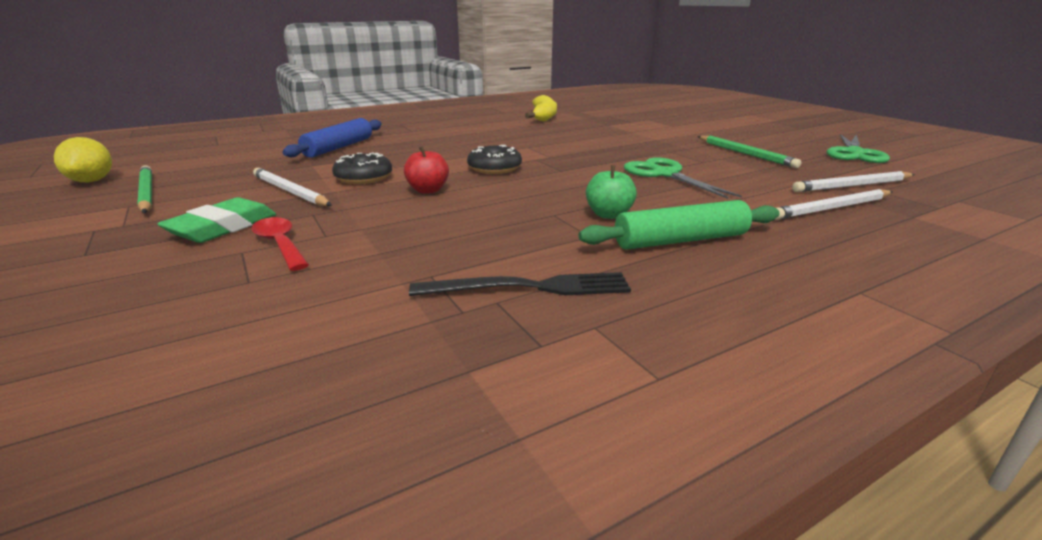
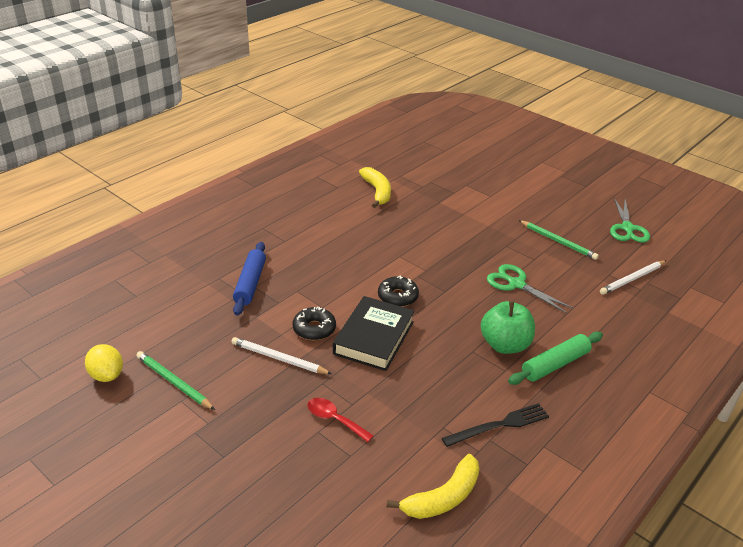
camera: 20 degrees left, 10 degrees up
green eraser [157,197,276,243] -> none
red apple [404,146,449,194] -> black book [333,296,415,371]
green apple [586,165,637,219] -> green apple [481,301,535,354], size x1.69
white pencil [775,189,893,220] -> none
none -> yellow banana [387,454,479,519]

